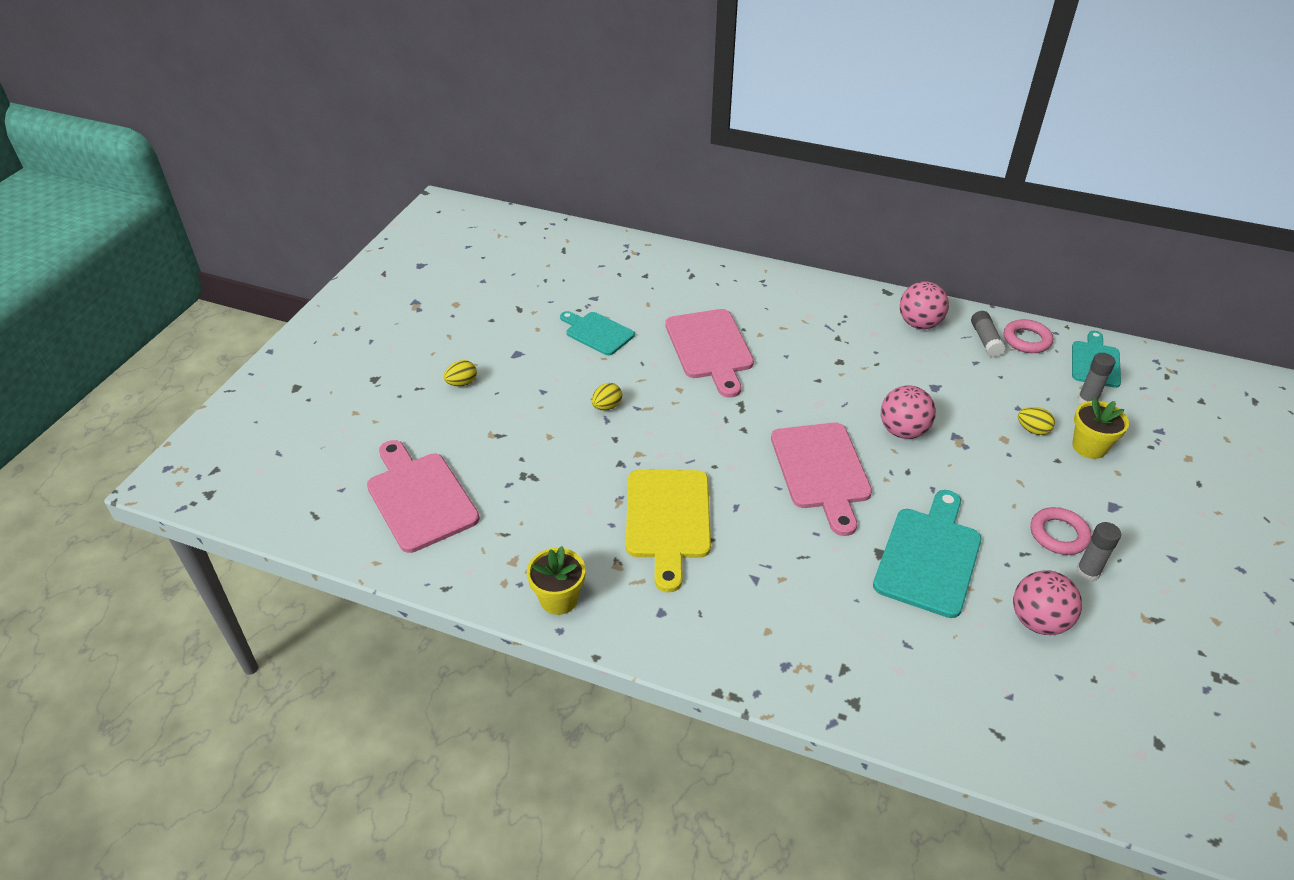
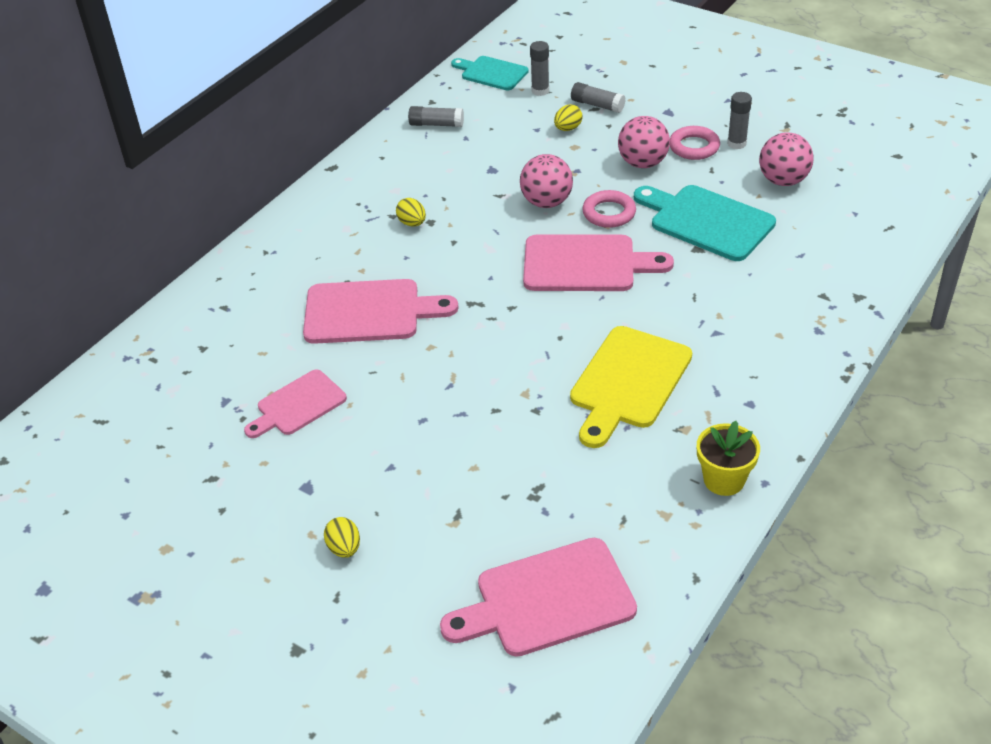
camera: 75 degrees left, 0 degrees up
turquoise cutting board [560,311,635,355] -> pink cutting board [244,369,347,438]
yellow egg [592,383,622,411] -> yellow egg moved to [396,198,426,226]
yellow cutting board [626,470,711,592] -> yellow cutting board turned 105 degrees clockwise [570,326,692,448]
pink ball [900,281,949,329] -> pink ball moved to [618,116,670,168]
pink ring [1004,319,1053,353] -> pink ring moved to [582,190,636,228]
yellow flower pot [1072,397,1129,459] -> grey glue stick [571,82,626,113]

